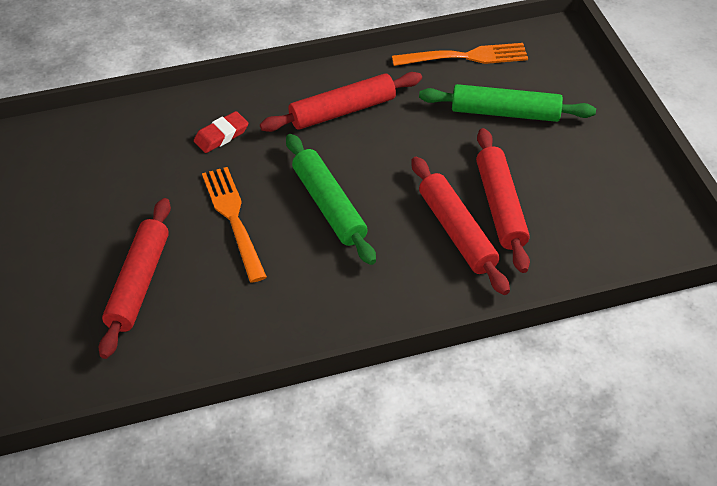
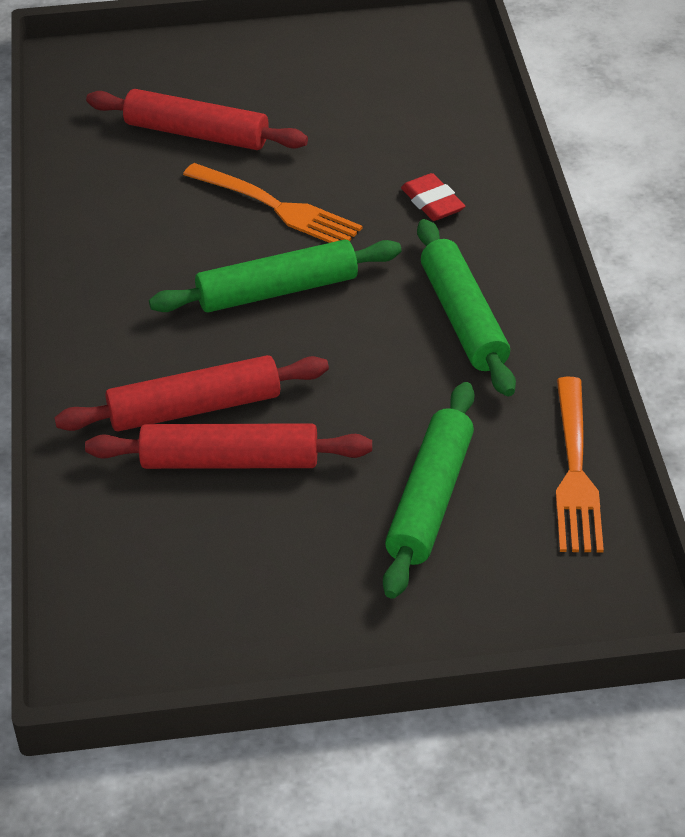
camera: 100 degrees right, 5 degrees down
orange fork [202,167,267,283] -> orange fork turned 45 degrees clockwise [183,163,363,243]
red rolling pin [260,72,422,132] -> green rolling pin [417,219,516,396]

